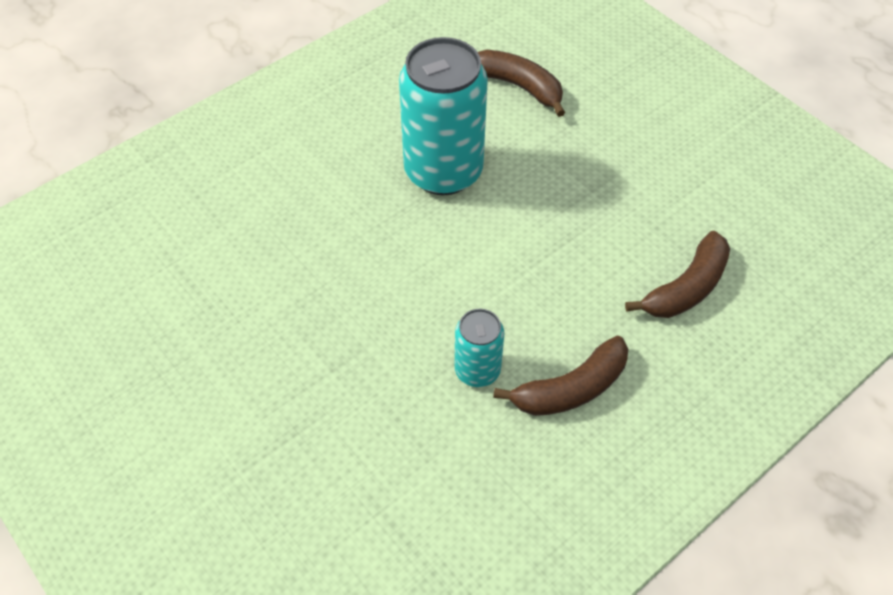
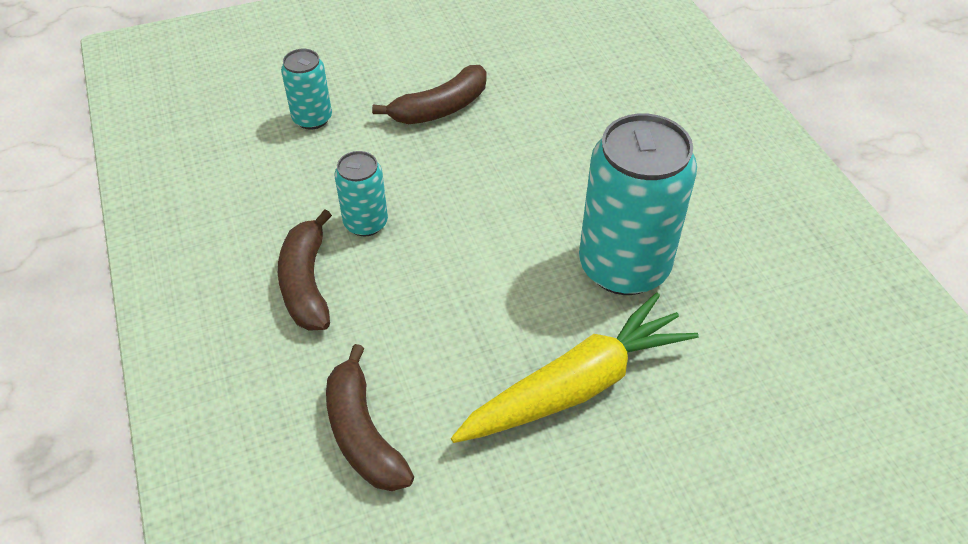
camera: 110 degrees right, 5 degrees down
brown banana [478,50,565,117] -> brown banana moved to [372,65,487,124]
none -> turquoise can [281,49,332,130]
none -> yellow carrot [451,293,699,443]

